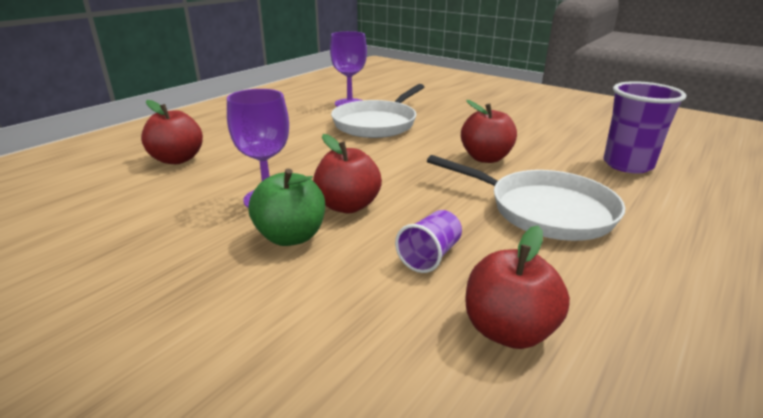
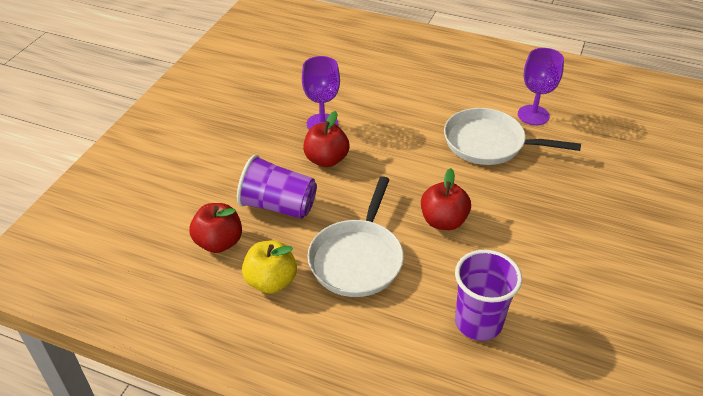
camera: 75 degrees right, 15 degrees up
red apple [141,100,203,164] -> none
green apple [248,168,325,246] -> none
purple cup [395,210,462,273] -> purple cup [237,155,317,219], size x1.75
none -> yellow apple [242,240,297,294]

